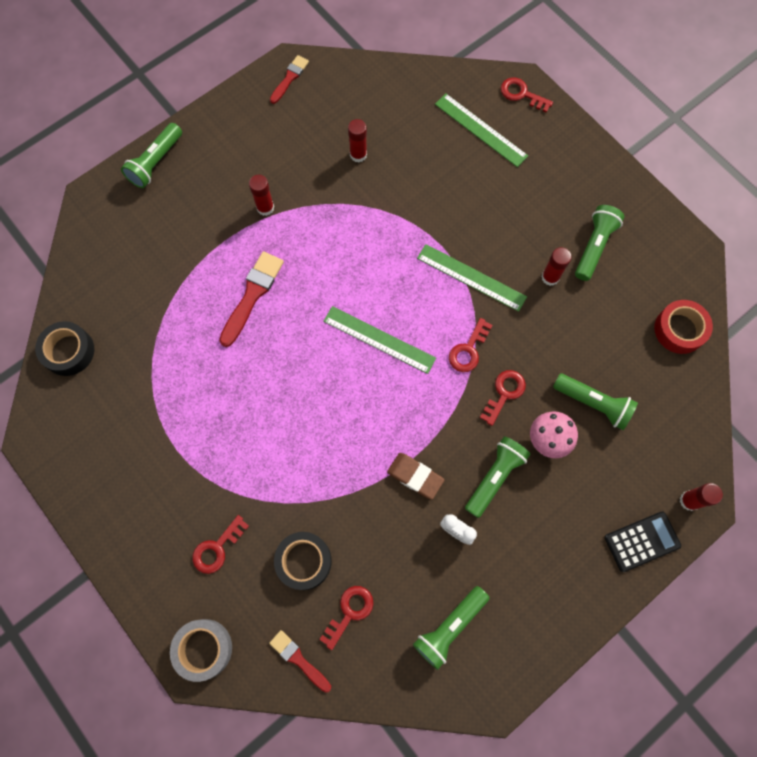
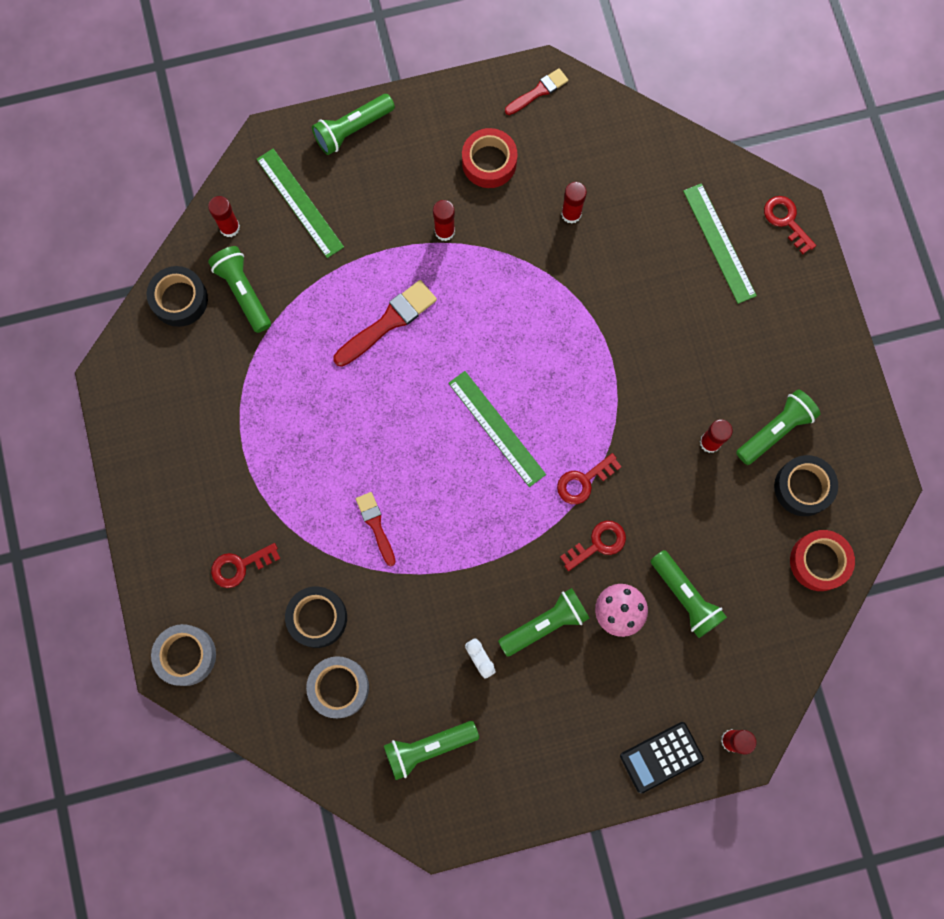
camera: 25 degrees right, 5 degrees up
red brush [269,630,331,693] -> red brush moved to [356,492,396,566]
red key [319,586,374,650] -> grey tape [306,656,369,718]
brown eraser [387,453,444,500] -> none
green ruler [417,244,527,312] -> green ruler moved to [256,149,344,258]
black calculator [605,511,681,572] -> black calculator turned 150 degrees clockwise [620,722,704,794]
none -> red glue stick [208,196,240,237]
none -> green flashlight [208,246,271,333]
none -> red tape [462,128,518,188]
none -> black tape [774,455,838,516]

